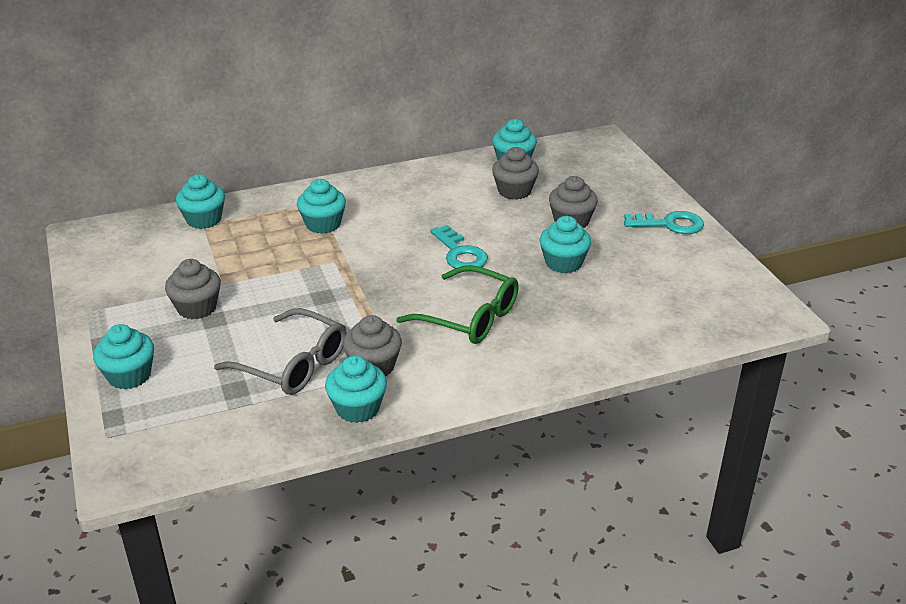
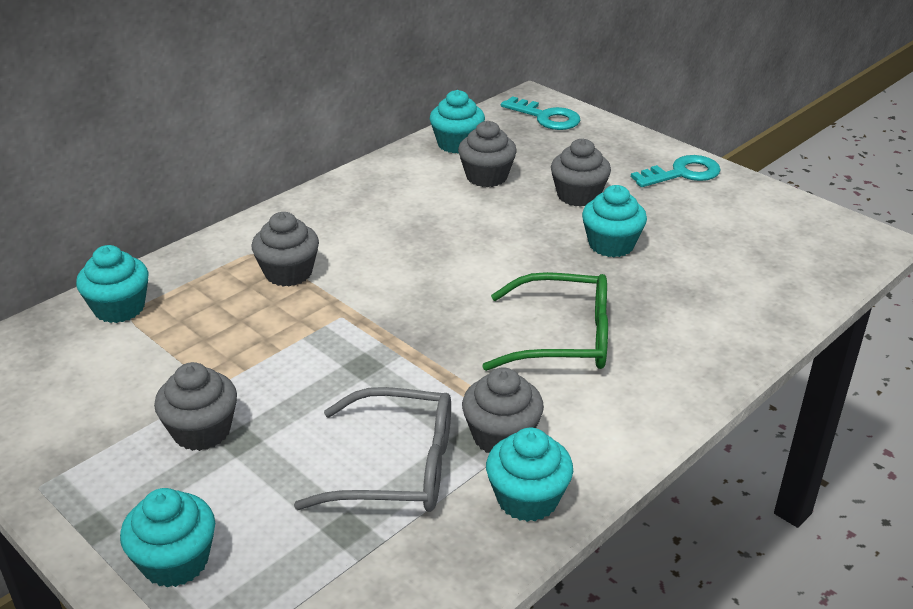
camera: 25 degrees left, 0 degrees up
turquoise cupcake [297,179,346,234] -> grey cupcake [252,212,319,287]
turquoise key [430,225,488,268] -> turquoise key moved to [501,96,580,130]

